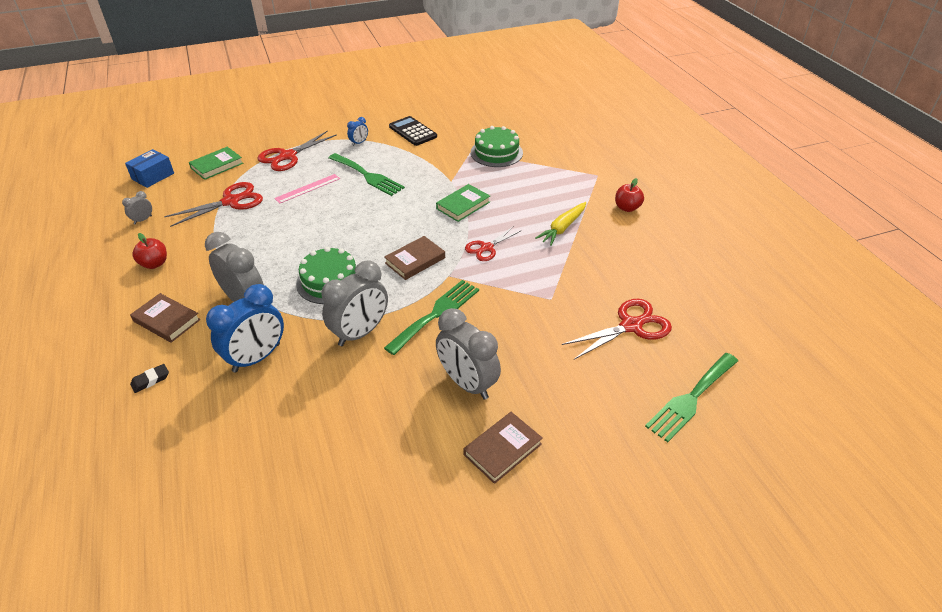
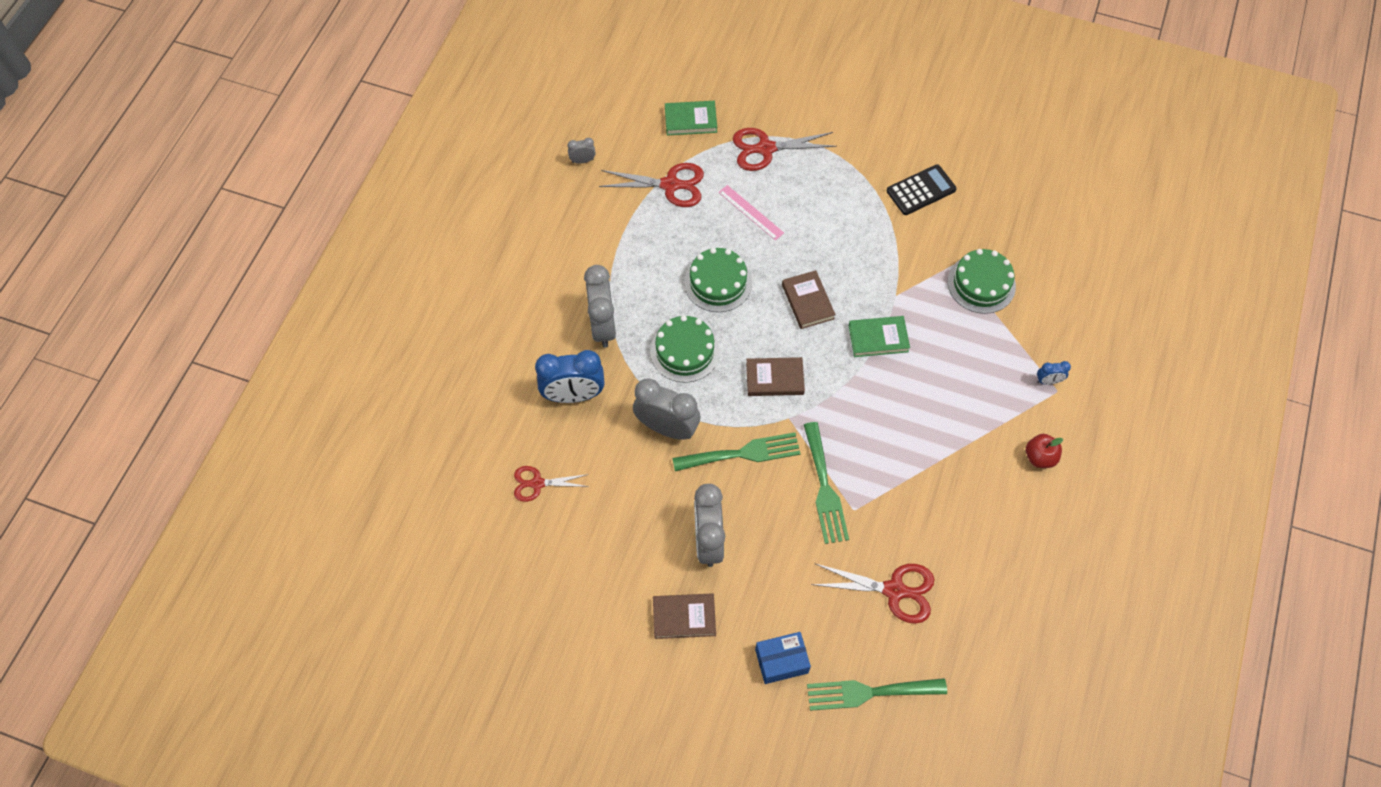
camera: 40 degrees right, 20 degrees up
blue box [125,149,174,188] -> blue box moved to [755,632,811,684]
brown book [130,293,201,343] -> brown book moved to [782,270,836,329]
black eraser [130,364,169,393] -> none
red apple [132,233,167,269] -> none
pink ruler [274,174,340,204] -> pink ruler turned 45 degrees clockwise [718,185,784,241]
grey clock [321,260,388,346] -> grey clock turned 150 degrees counterclockwise [633,379,700,440]
green fork [329,153,405,196] -> green fork moved to [804,422,849,544]
blue clock [347,117,368,146] -> blue clock moved to [1037,361,1071,385]
black calculator [389,116,437,146] -> black calculator turned 60 degrees clockwise [887,164,957,215]
red scissors [465,227,522,261] -> red scissors moved to [514,466,589,502]
yellow carrot [535,202,586,246] -> none
none -> green cake [684,248,752,312]

